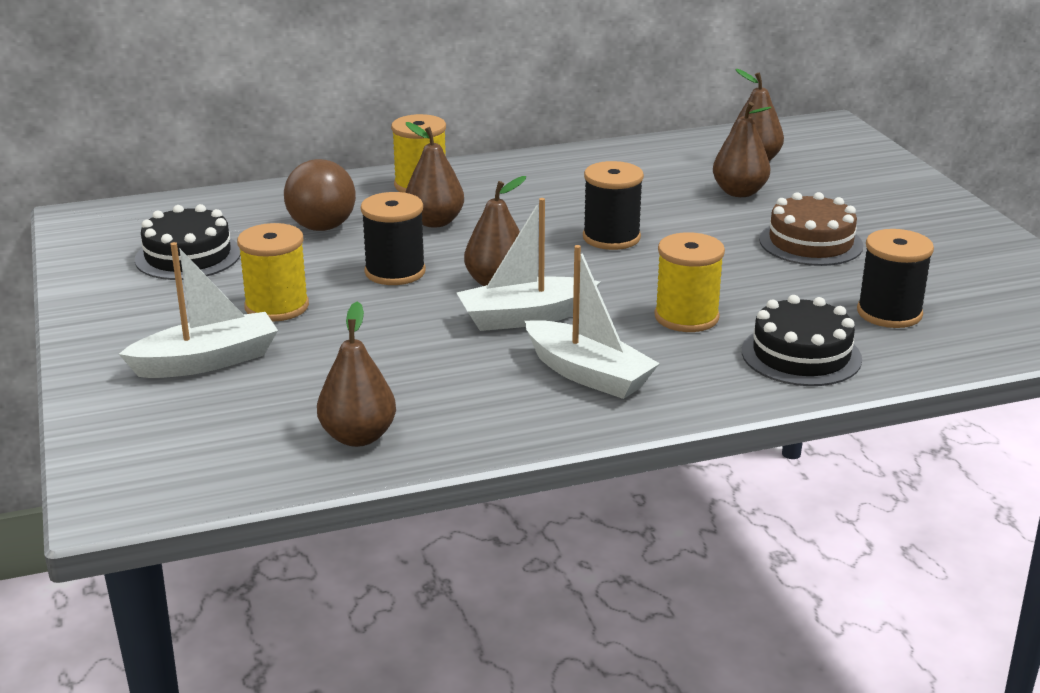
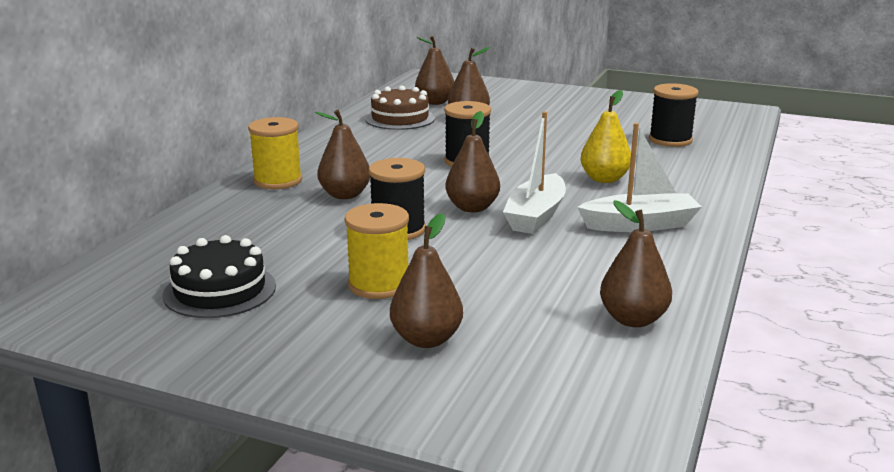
camera: 50 degrees left, 5 degrees down
white boat [119,242,278,378] -> brown pear [390,213,463,348]
brown ball [284,159,356,231] -> none
yellow spool [654,232,725,332] -> yellow pear [581,90,631,183]
black cake [742,295,862,386] -> none
brown cake [759,192,863,266] -> brown cake moved to [365,86,435,130]

